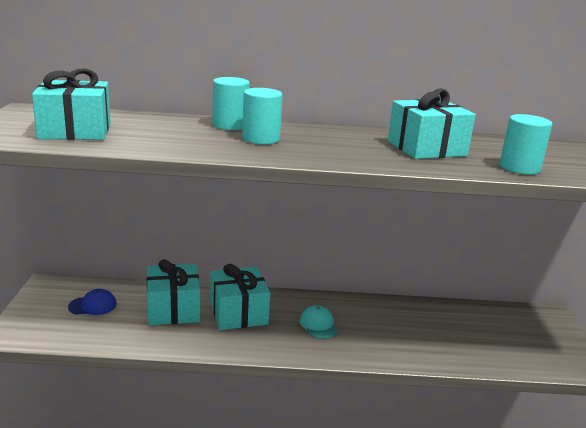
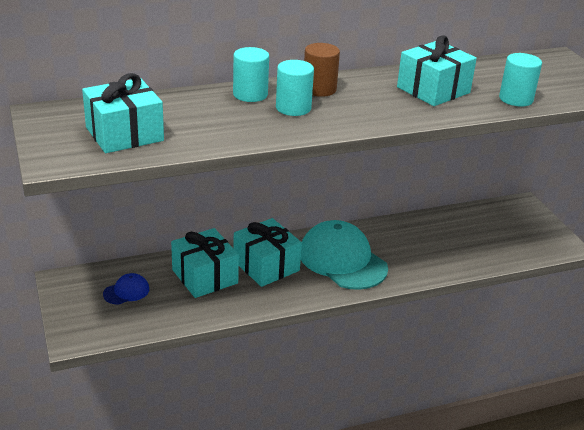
camera: 20 degrees left, 10 degrees up
turquoise cap [300,305,338,339] -> turquoise cap [301,220,388,290], size x2.24
none -> brown cylinder [304,43,340,97]

